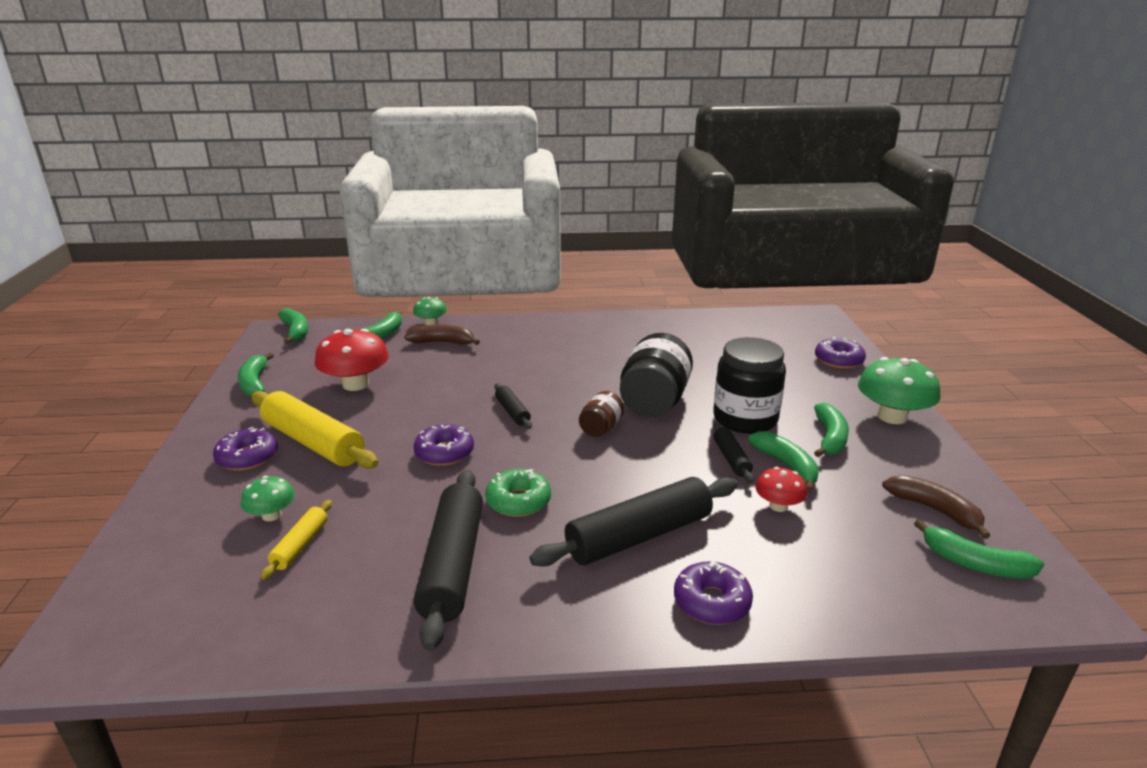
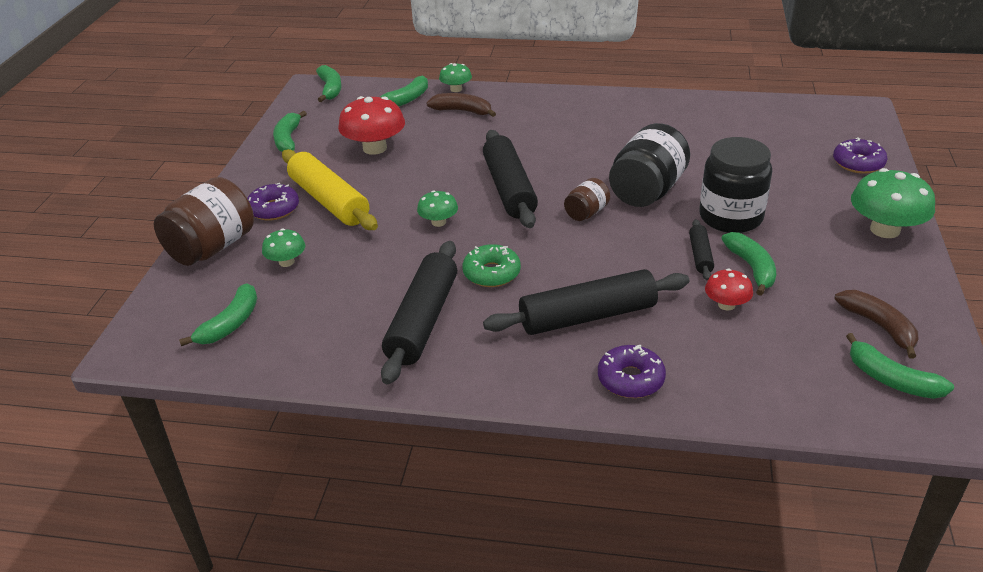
camera: 15 degrees right, 10 degrees up
yellow rolling pin [261,500,332,580] -> none
purple donut [413,424,474,466] -> green mushroom [417,190,458,227]
black rolling pin [494,383,532,429] -> black rolling pin [483,130,538,228], size x2.05
green banana [814,403,849,457] -> green banana moved to [179,283,257,346]
none -> brown jar [154,177,254,266]

